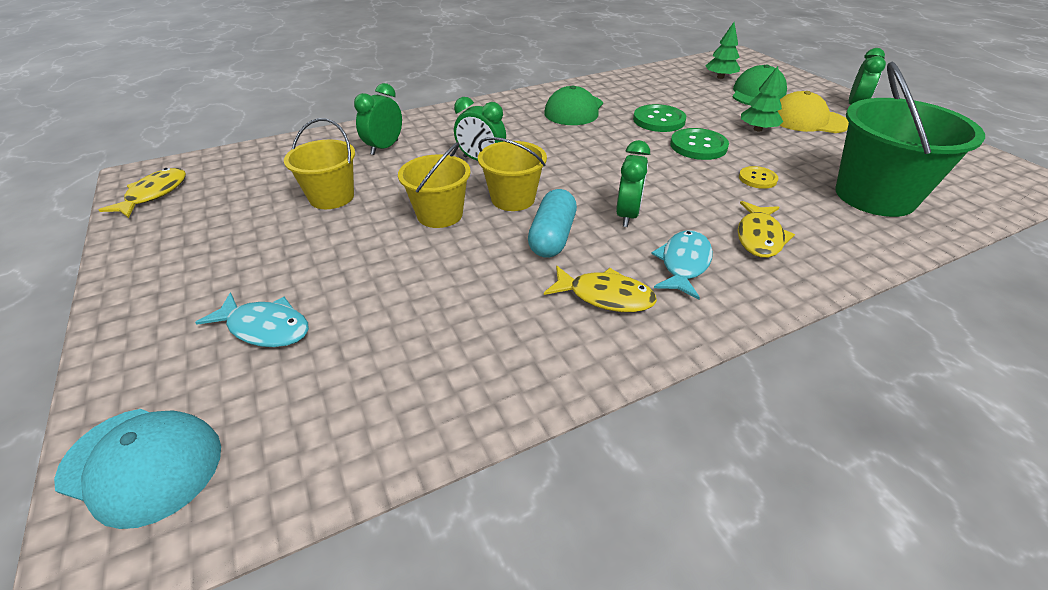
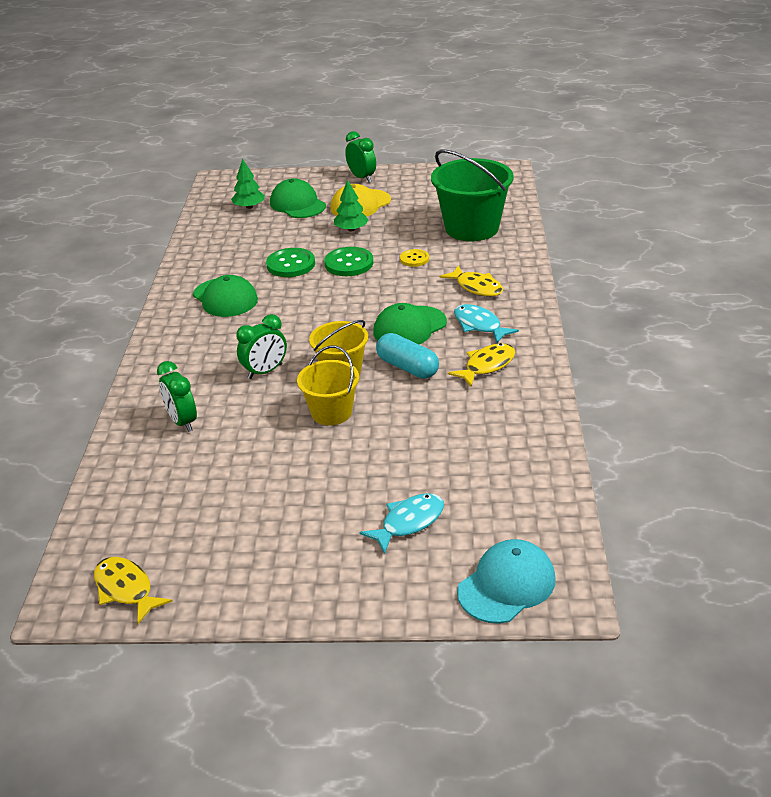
camera: 60 degrees left, 5 degrees down
yellow bucket [284,118,355,209] -> none
green clock [616,140,650,227] -> green cap [373,303,447,344]

